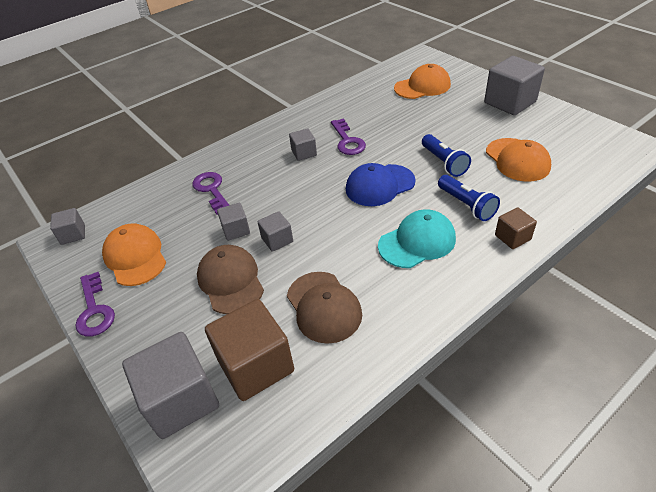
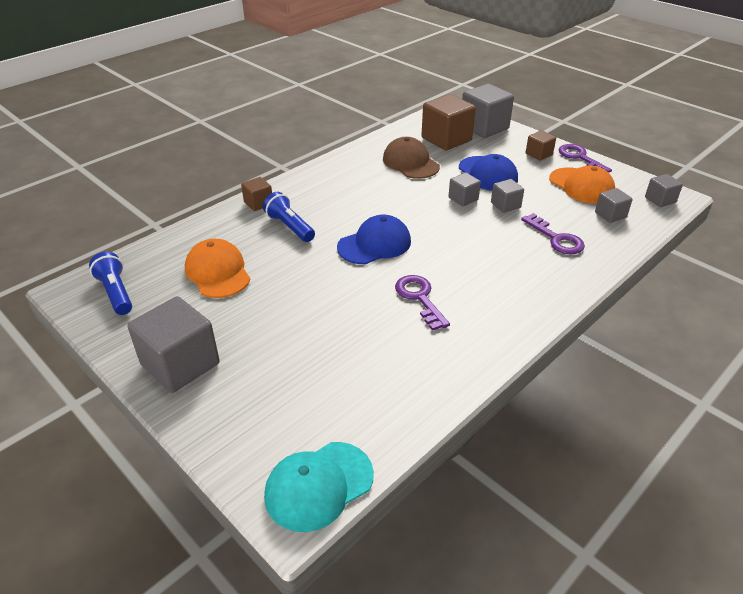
camera: 170 degrees right, 5 degrees down
brown cap [197,245,264,314] -> blue cap [459,154,518,191]
grey cube [289,128,317,161] -> grey cube moved to [595,188,633,223]
turquoise cap [378,209,456,268] -> turquoise cap moved to [264,442,374,532]
orange cap [394,64,451,99] -> none
blue flashlight [422,134,471,177] -> blue flashlight moved to [89,252,132,315]
none -> brown cube [526,130,556,161]

